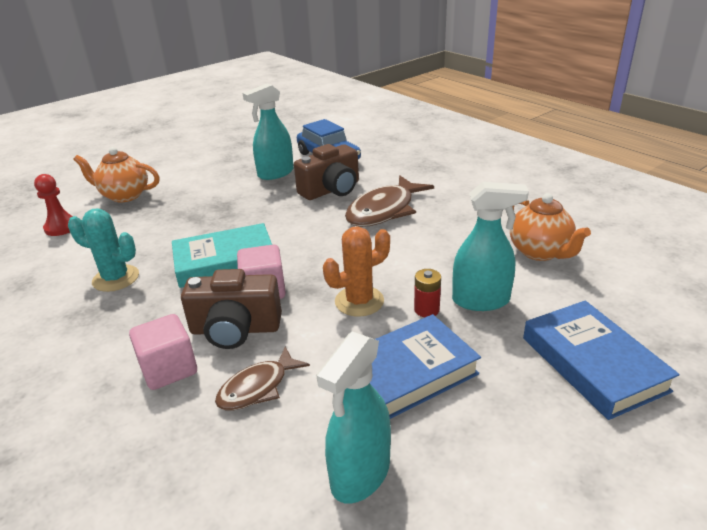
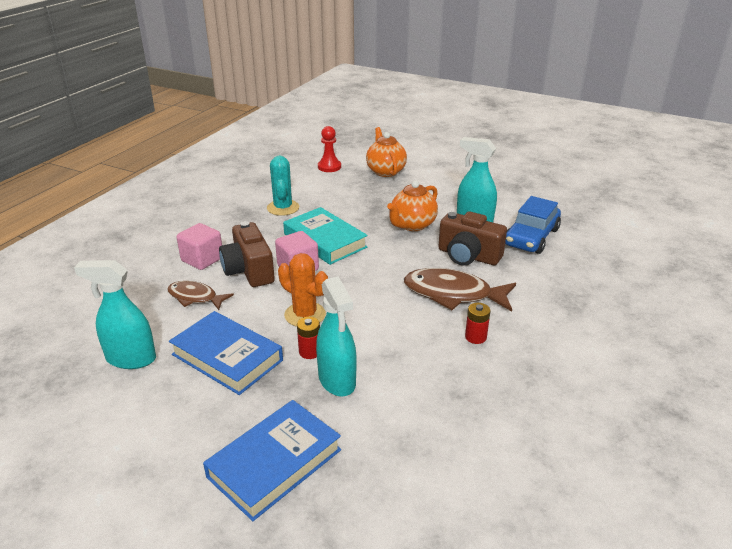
camera: 65 degrees right, 0 degrees up
orange teapot [510,193,591,261] -> orange teapot moved to [387,181,438,231]
none -> red battery [465,303,490,344]

